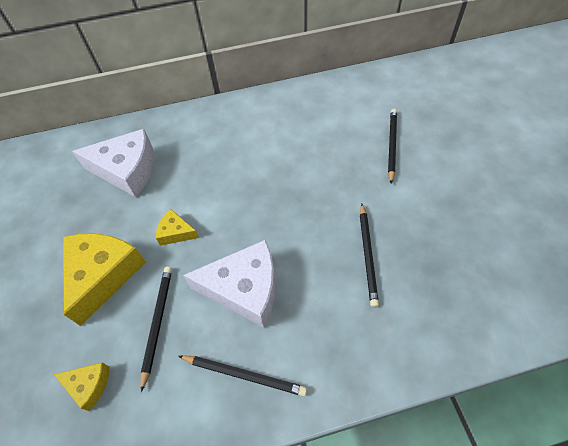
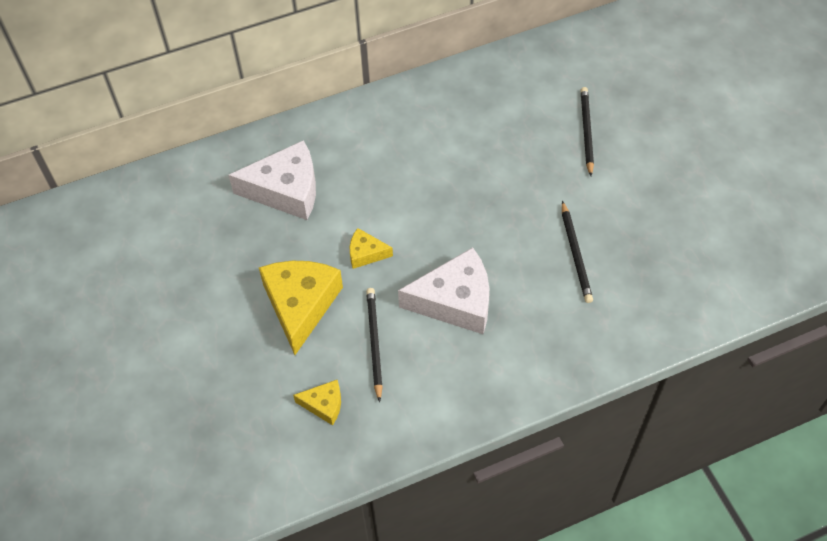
camera: 10 degrees left, 0 degrees up
black pencil [179,355,307,396] -> none

